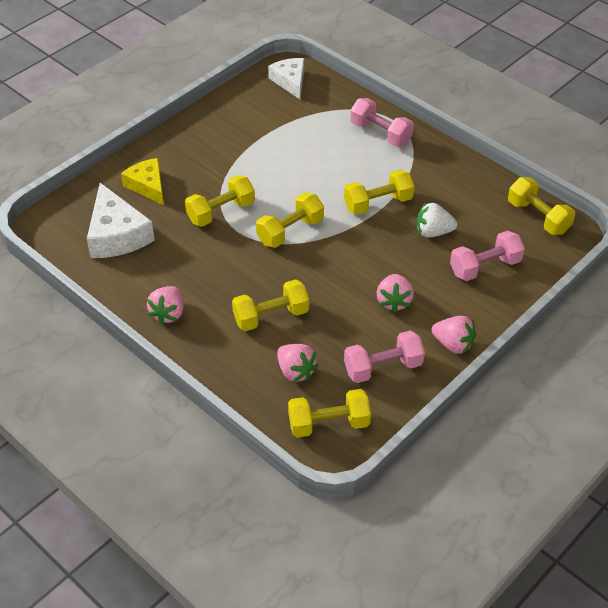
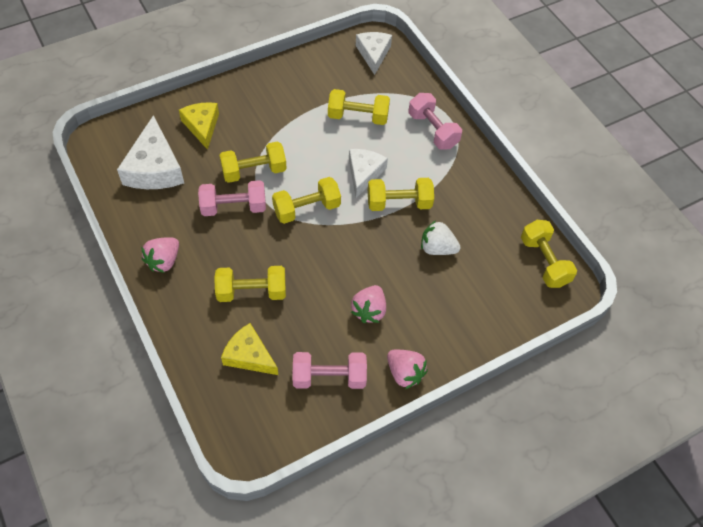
camera: 15 degrees right, 10 degrees up
pink strawberry [277,344,318,382] -> yellow cheese [221,323,278,375]
yellow dumbbell [288,389,371,438] -> yellow dumbbell moved to [328,89,390,125]
pink dumbbell [450,231,525,281] -> pink dumbbell moved to [198,180,266,216]
none -> white cheese [349,149,388,198]

